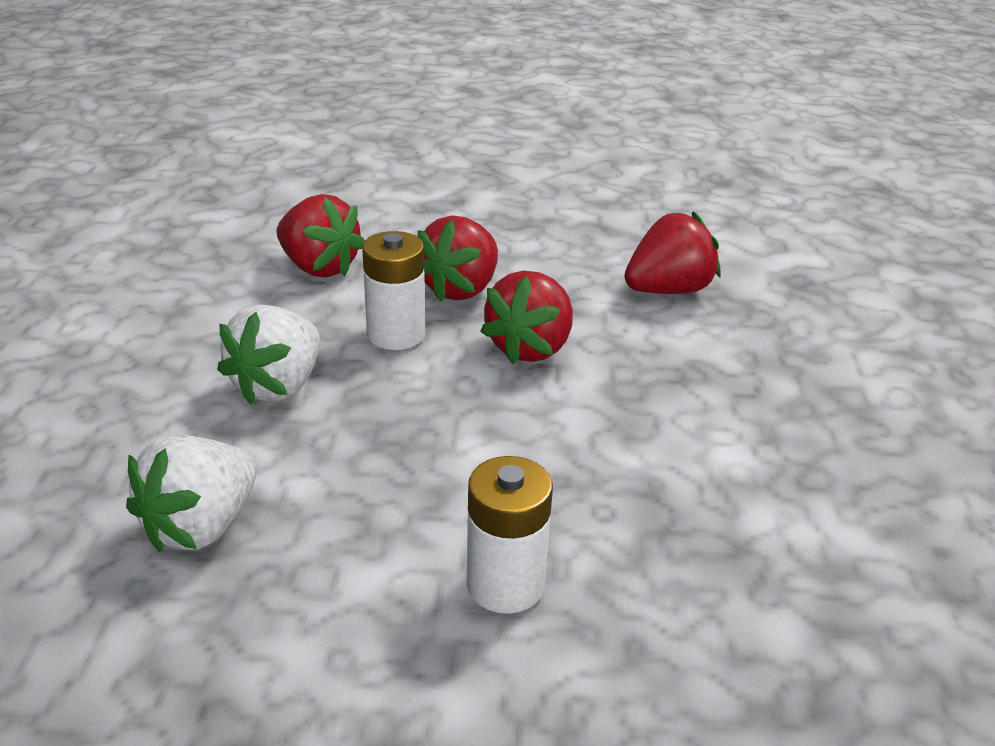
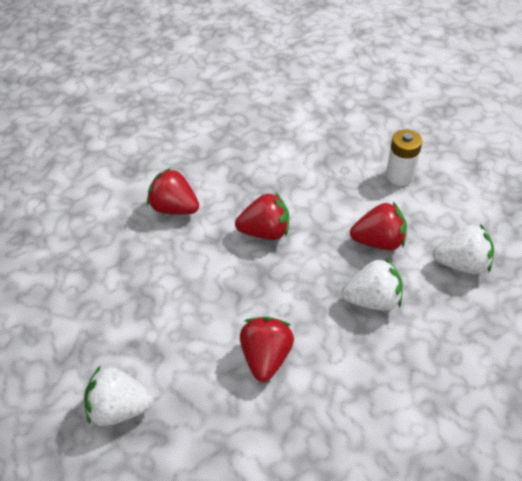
camera: 120 degrees left, 15 degrees up
white battery [362,231,425,350] -> none
red strawberry [418,215,498,302] -> red strawberry moved to [350,202,407,250]
none -> white strawberry [84,365,154,426]

